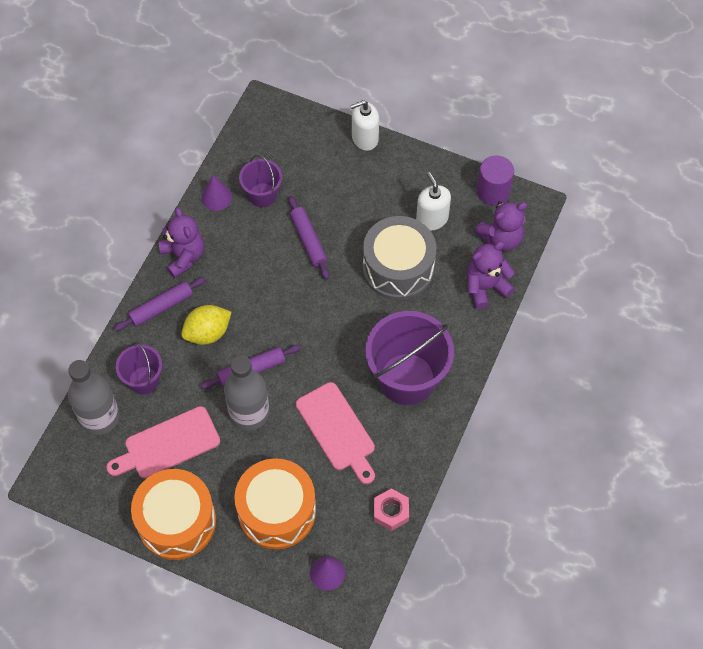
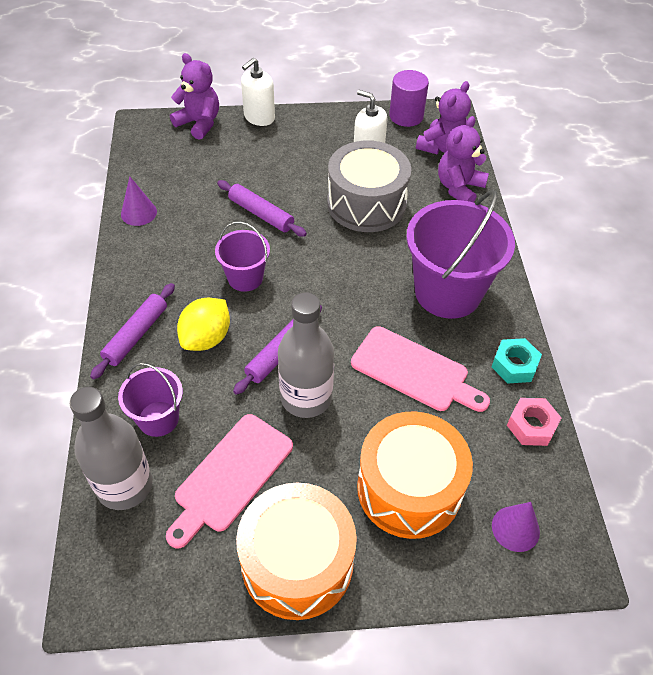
camera: 30 degrees left, 10 degrees down
purple teddy bear [159,207,204,278] -> purple teddy bear moved to [170,53,219,140]
purple bucket [239,155,282,207] -> purple bucket moved to [215,221,270,292]
none -> turquoise nut [492,338,542,383]

